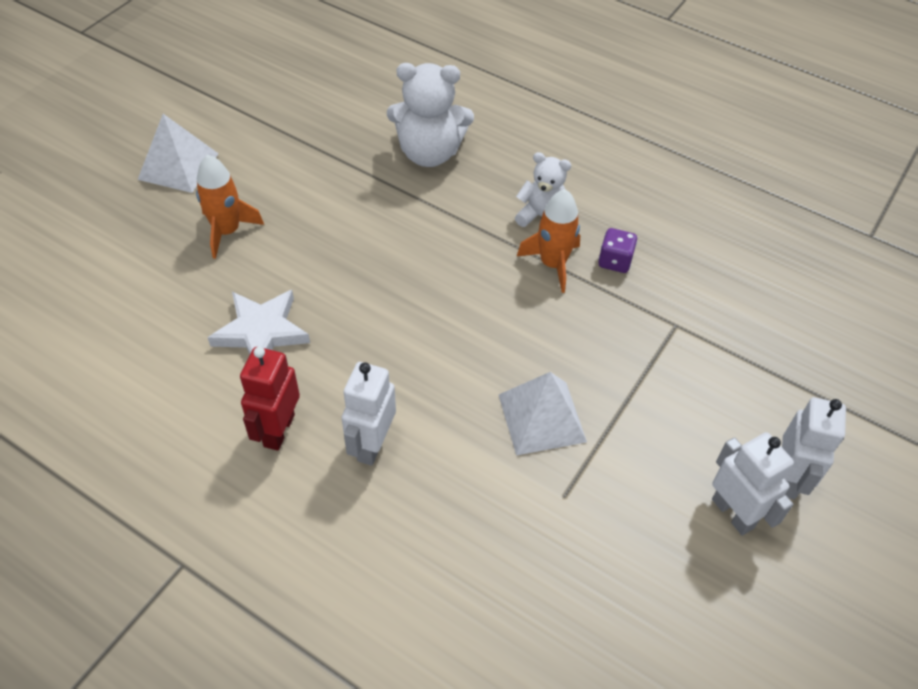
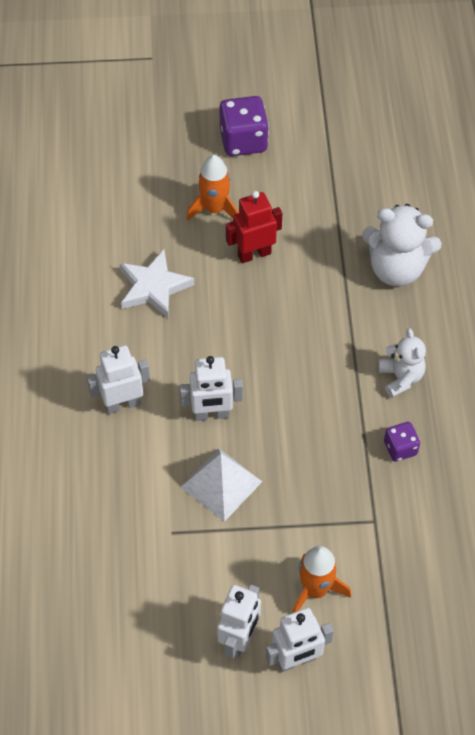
camera: 55 degrees right, 5 degrees up
white pyramid [138,114,219,193] -> purple dice [219,96,269,156]
red robot [240,347,300,451] -> red robot moved to [226,191,282,263]
white teddy bear [387,63,474,167] -> white teddy bear turned 45 degrees counterclockwise [362,204,442,286]
orange rocket [517,189,580,293] -> orange rocket moved to [292,546,351,613]
none -> white robot [180,356,243,421]

